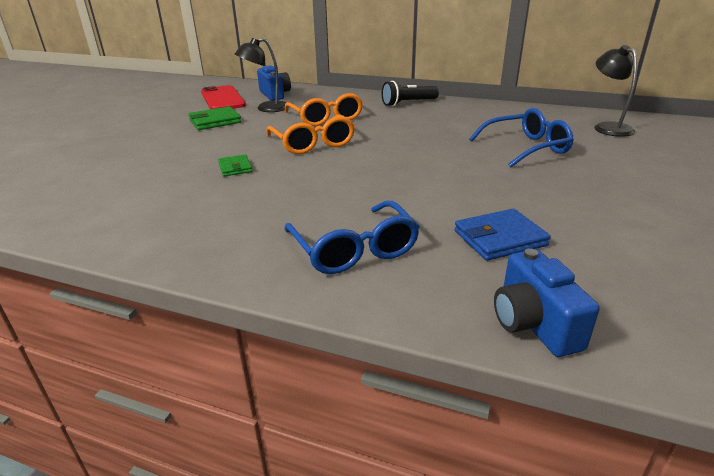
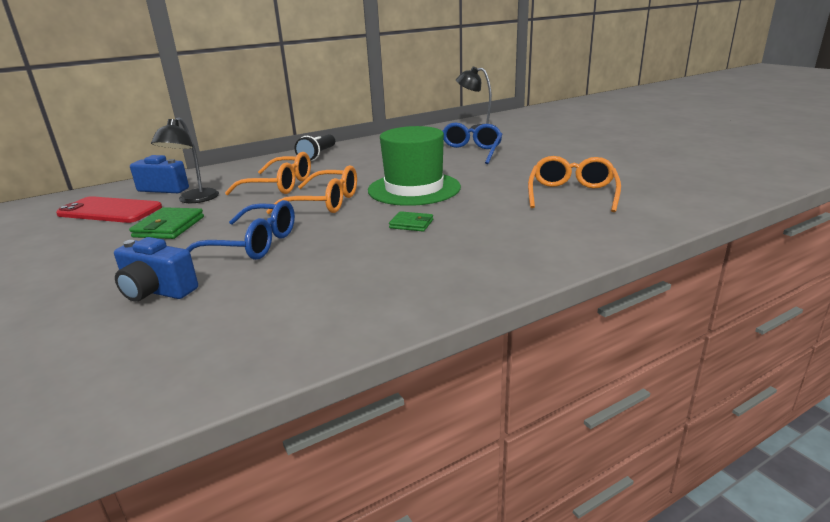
camera: 50 degrees left, 5 degrees down
green wallet [218,154,253,176] -> green wallet moved to [389,211,433,231]
blue glasses [285,201,420,274] -> blue glasses moved to [186,200,295,260]
blue wallet [454,209,551,261] -> orange glasses [528,156,621,212]
blue camera [494,248,600,357] -> blue camera moved to [114,237,198,302]
none -> green hat [368,126,461,206]

